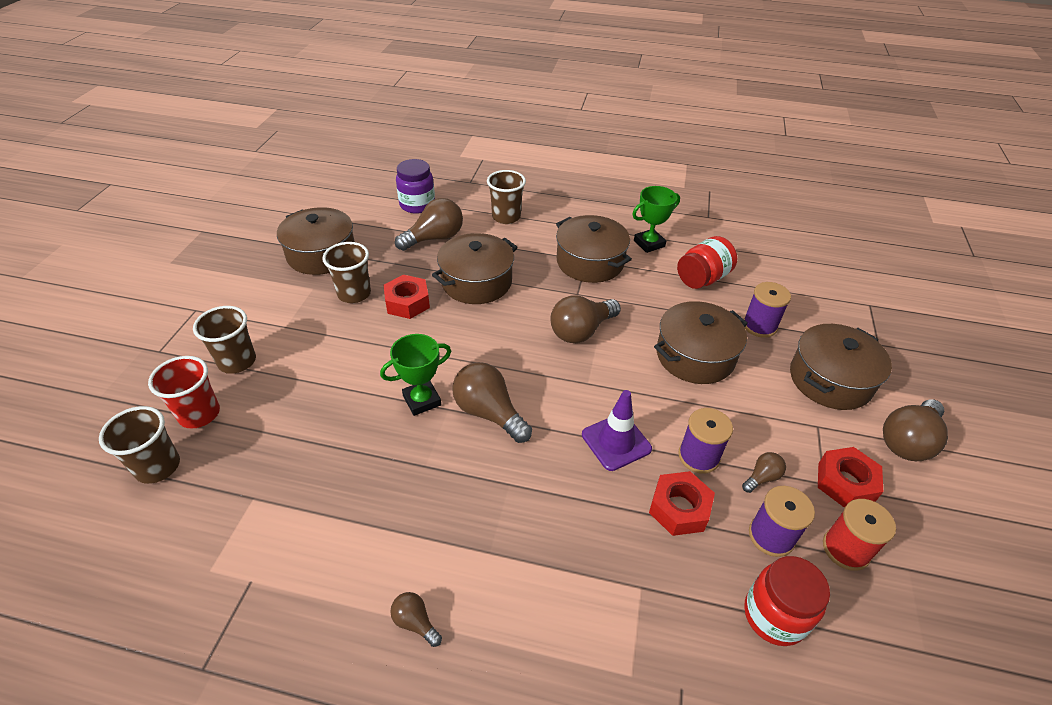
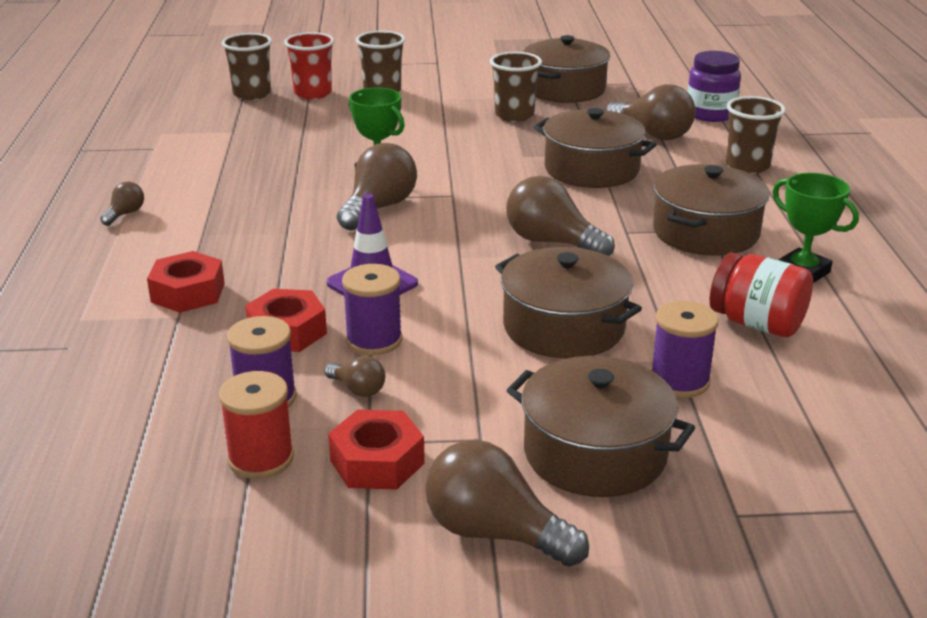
camera: 75 degrees right, 15 degrees down
red nut [383,275,430,319] -> red nut moved to [147,251,225,313]
red jar [744,556,830,646] -> none

